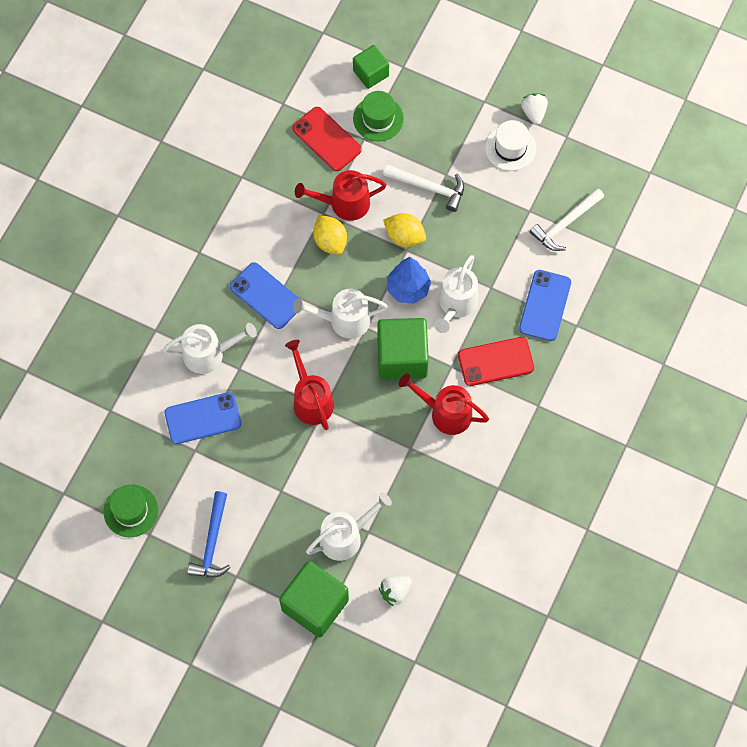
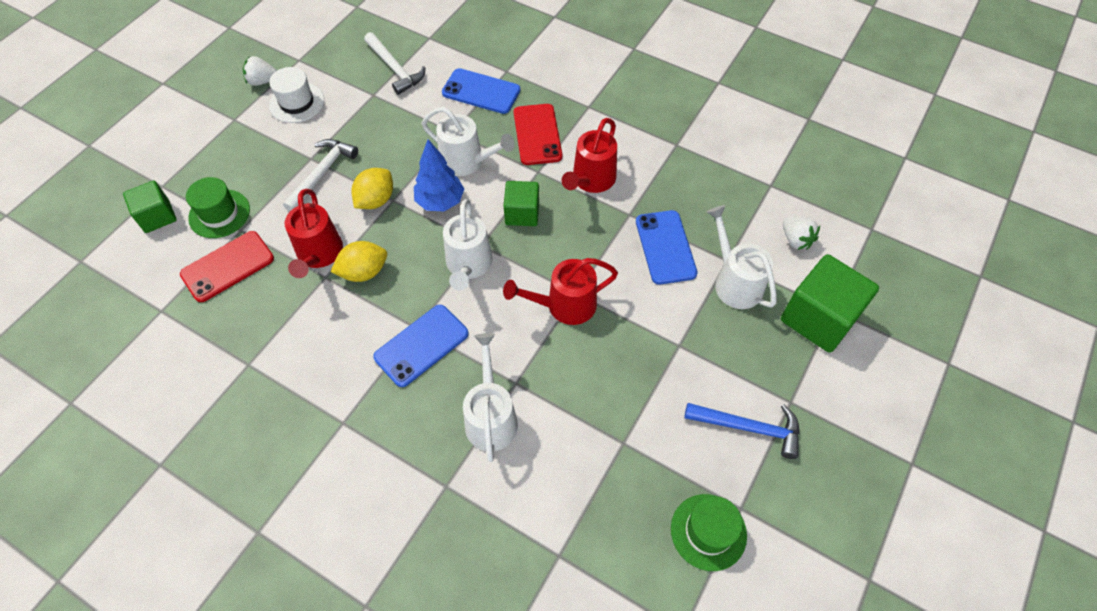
camera: 85 degrees left, 10 degrees down
blue phone [165,392,241,444] -> blue phone moved to [636,210,698,285]
green cube [377,318,429,380] -> green cube [504,181,539,226], size x0.59

